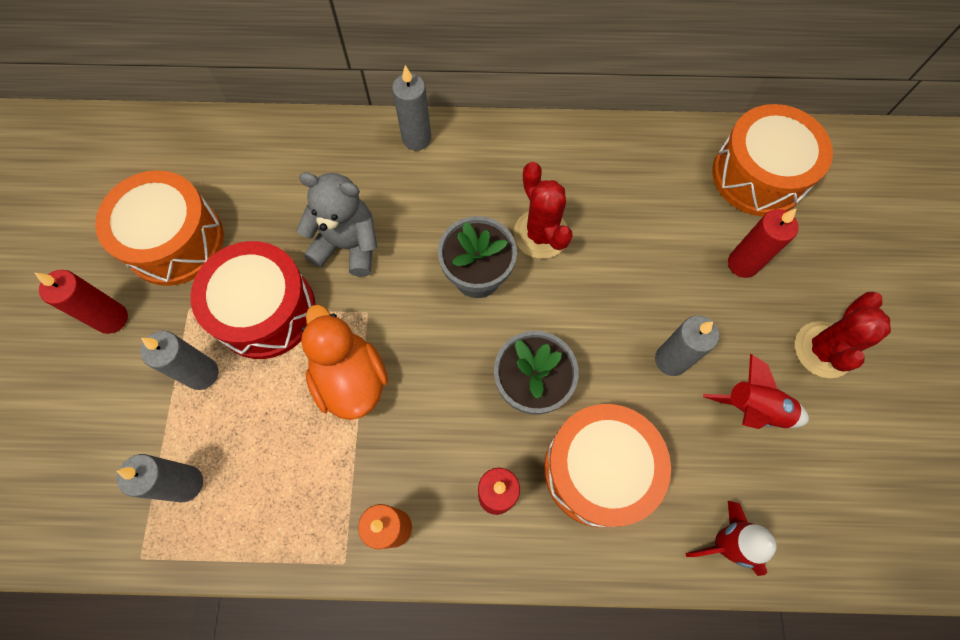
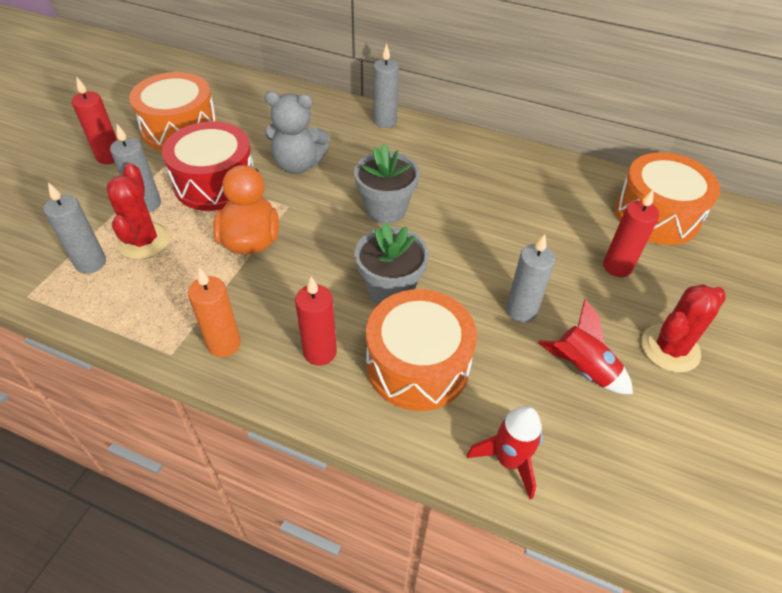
camera: 20 degrees right, 20 degrees down
grey teddy bear [297,172,377,277] -> grey teddy bear turned 150 degrees clockwise [264,91,330,174]
red cactus [514,162,573,259] -> red cactus moved to [106,163,170,260]

